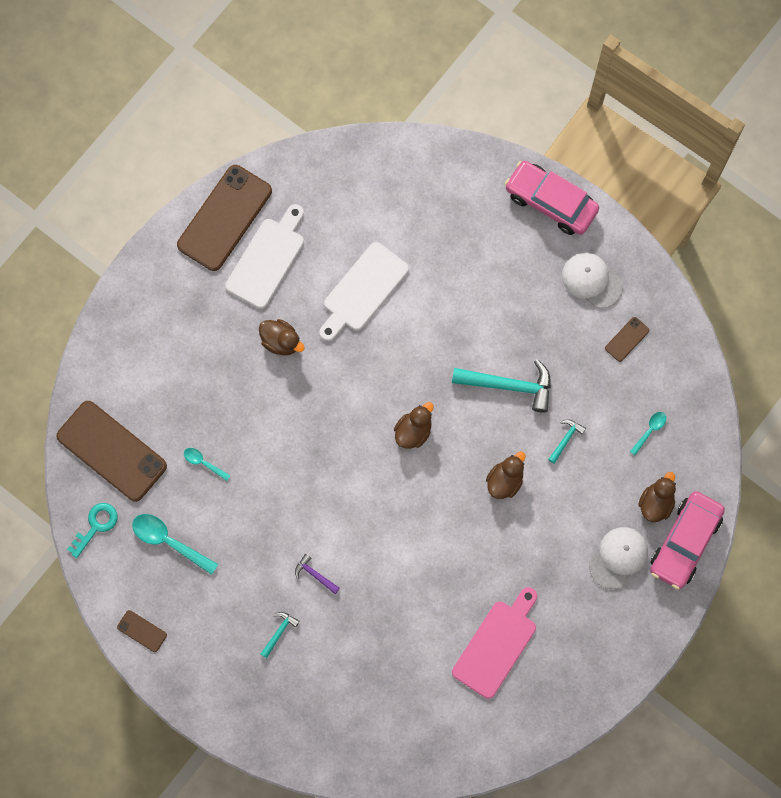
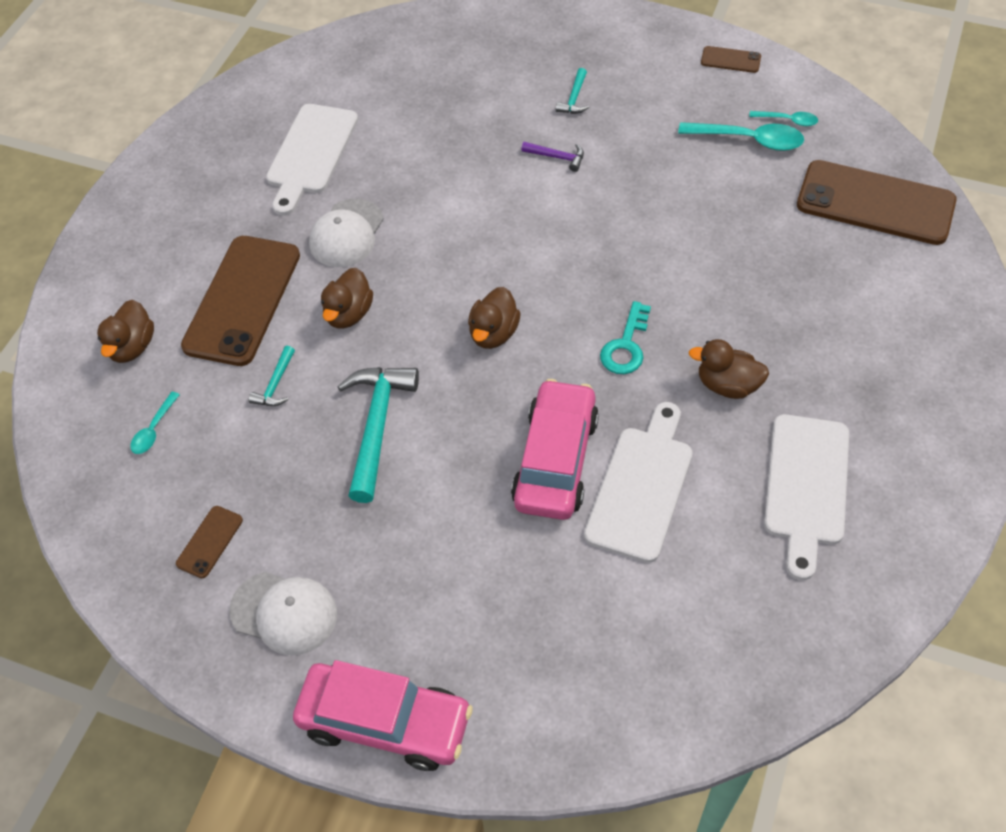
camera: 165 degrees right, 20 degrees down
turquoise key [67,503,118,558] -> turquoise key moved to [600,301,651,374]
brown phone [177,165,272,271] -> brown phone moved to [181,236,300,366]
turquoise spoon [184,448,231,481] -> turquoise spoon moved to [749,111,818,126]
turquoise hammer [452,359,551,413] -> turquoise hammer turned 105 degrees clockwise [337,367,419,503]
pink cutting board [452,587,537,698] -> white cutting board [266,104,358,216]
white cap [589,527,648,589] -> white cap moved to [309,199,384,267]
pink car [650,491,725,590] -> pink car moved to [511,379,599,520]

